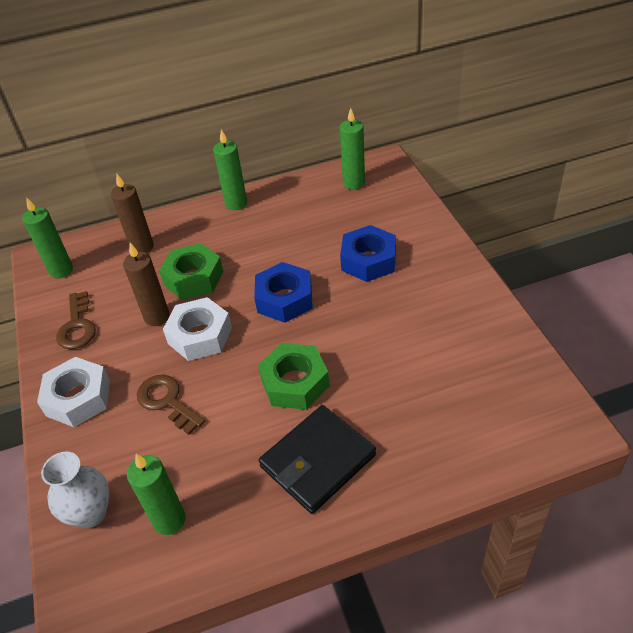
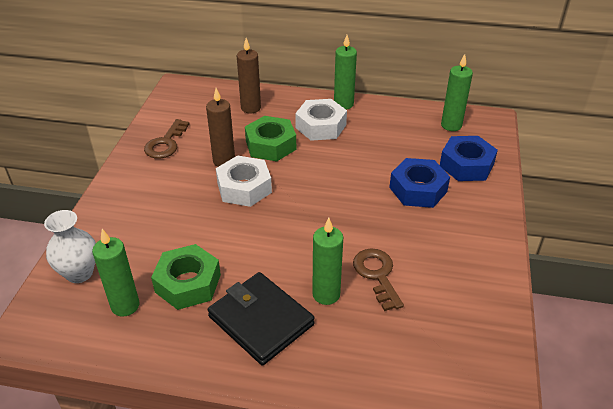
camera: 25 degrees right, 5 degrees down
green candle [22,197,73,278] -> green candle moved to [312,218,343,305]
white nut [37,357,110,427] -> white nut moved to [295,99,347,141]
brown key [137,375,205,435] -> brown key moved to [353,248,404,311]
blue nut [254,262,313,323] -> blue nut moved to [440,136,498,181]
green nut [258,343,330,410] -> green nut moved to [151,244,221,310]
black wallet [259,405,376,514] -> black wallet turned 60 degrees clockwise [208,272,315,366]

